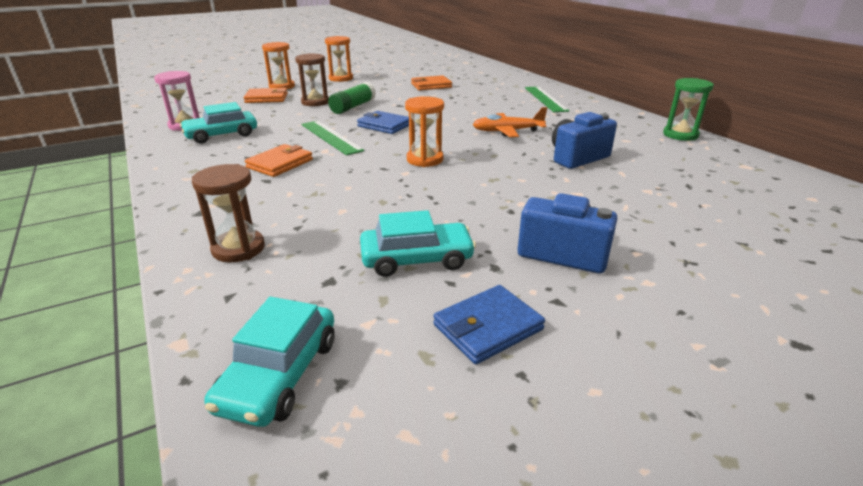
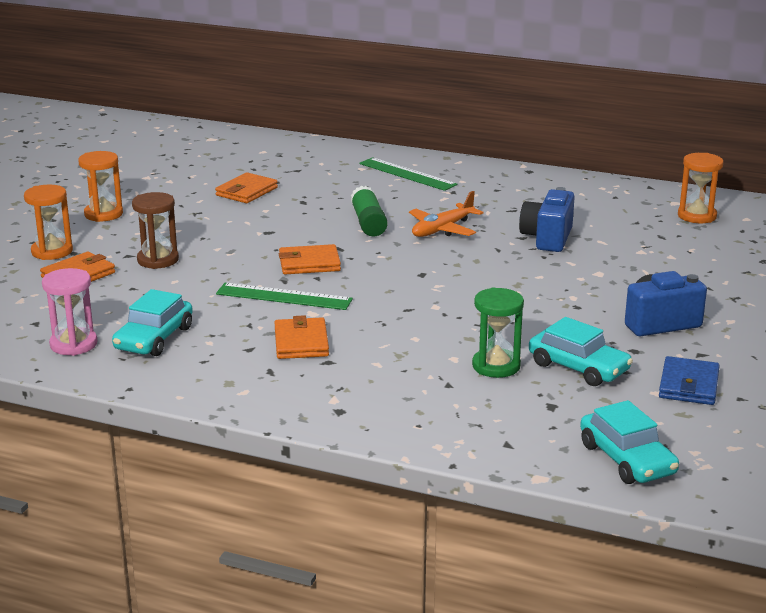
camera: 40 degrees left, 5 degrees down
brown hourglass [192,164,265,262] -> none
green glue stick [328,82,376,114] -> green glue stick moved to [351,186,388,236]
blue wallet [357,111,409,134] -> orange wallet [279,244,341,274]
turquoise car [360,210,476,277] -> turquoise car turned 90 degrees clockwise [529,317,633,386]
orange hourglass [405,96,444,167] -> orange hourglass moved to [678,153,724,223]
green hourglass [663,78,714,141] -> green hourglass moved to [472,287,524,378]

